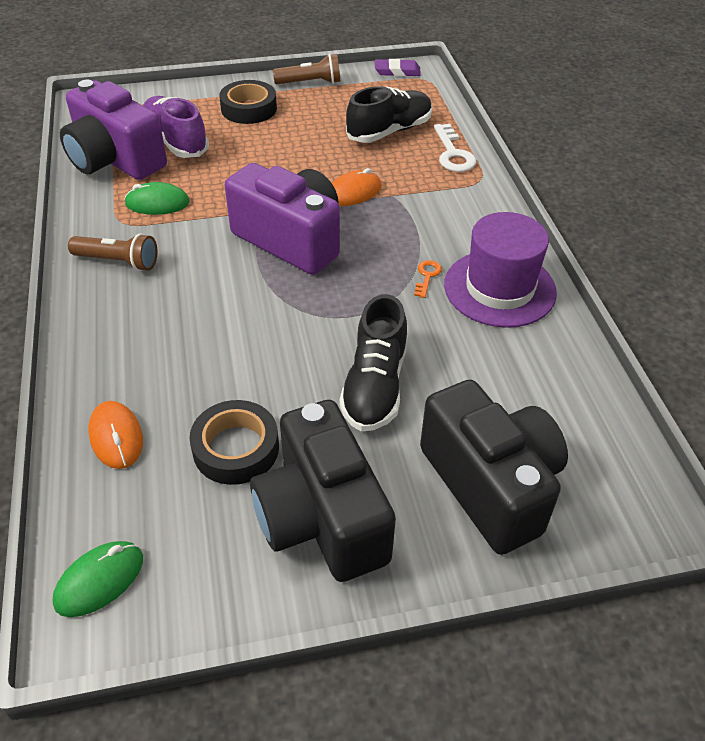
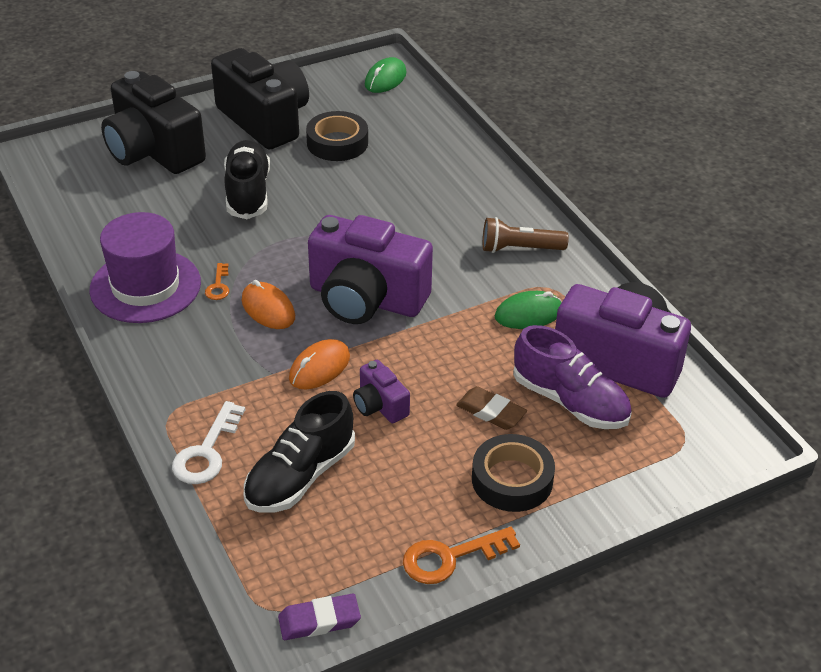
camera: 165 degrees right, 5 degrees down
orange mouse [88,401,143,469] -> orange mouse moved to [242,280,295,329]
brown flashlight [273,54,340,84] -> orange key [403,527,520,584]
white key [434,124,476,172] -> white key turned 135 degrees counterclockwise [172,401,245,484]
none -> purple camera [353,360,410,423]
none -> brown eraser [456,386,527,430]

